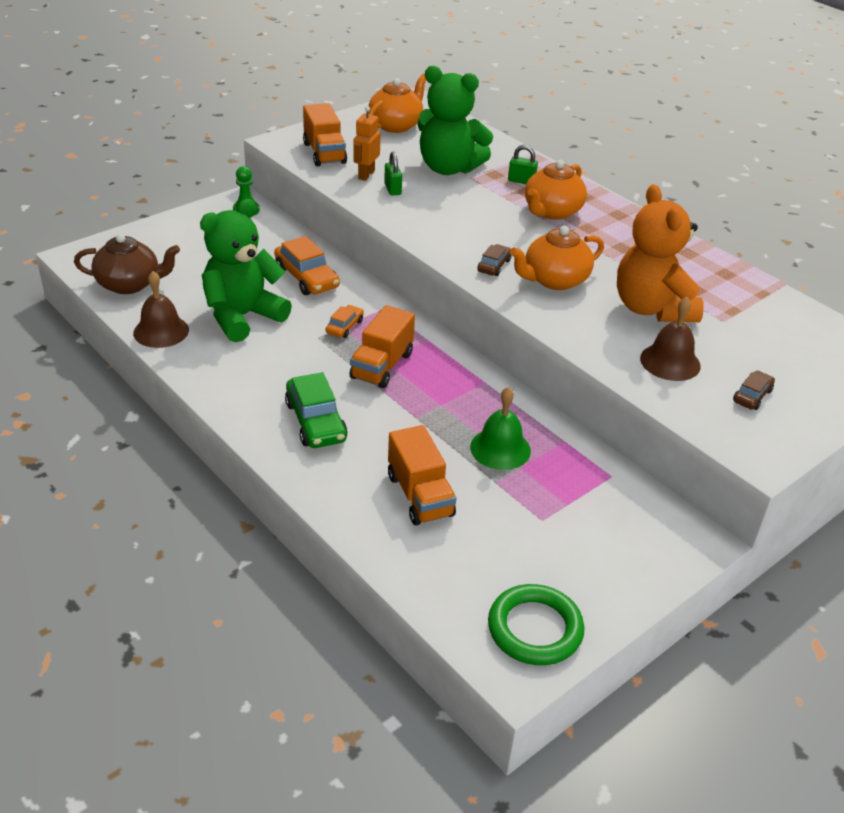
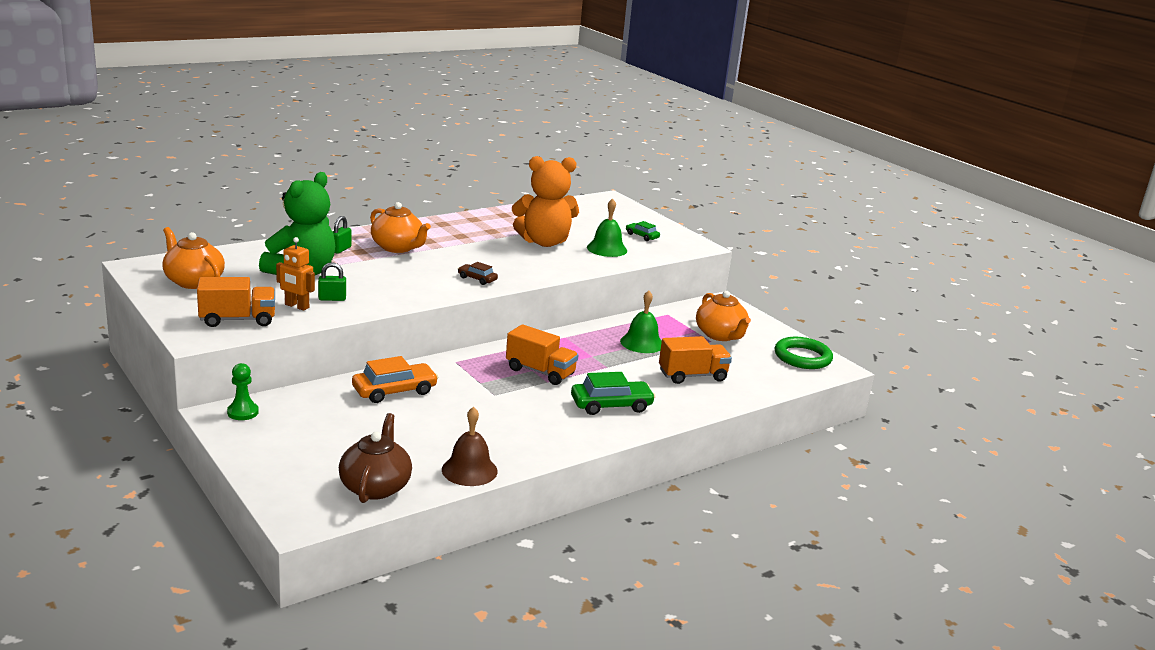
camera: 85 degrees left, 15 degrees down
green teddy bear [200,199,292,342] -> none
orange car [326,305,364,338] -> none
orange teapot [510,226,604,290] -> orange teapot moved to [696,291,751,341]
brown bell [640,297,700,381] -> green bell [587,198,627,257]
brown car [733,371,775,410] -> green car [626,221,660,241]

